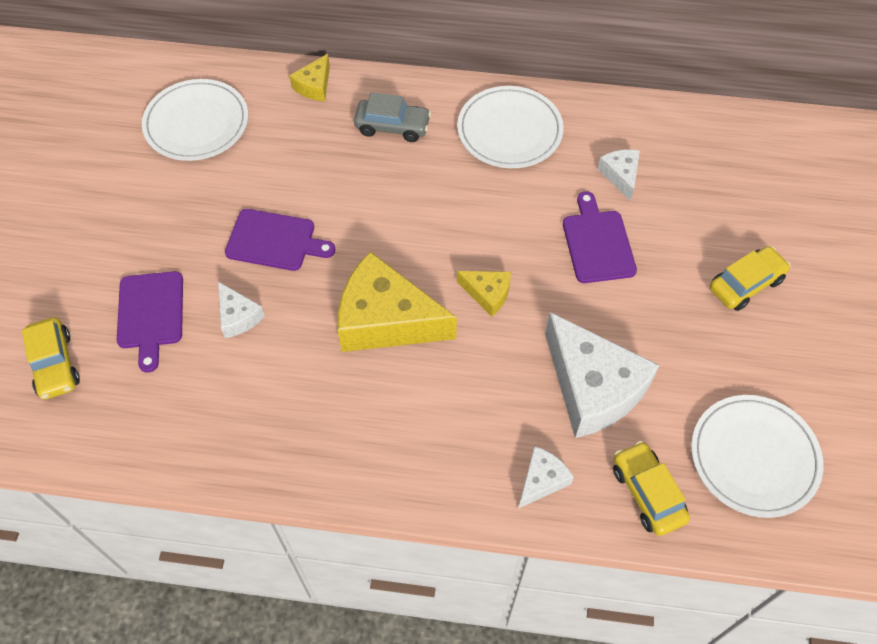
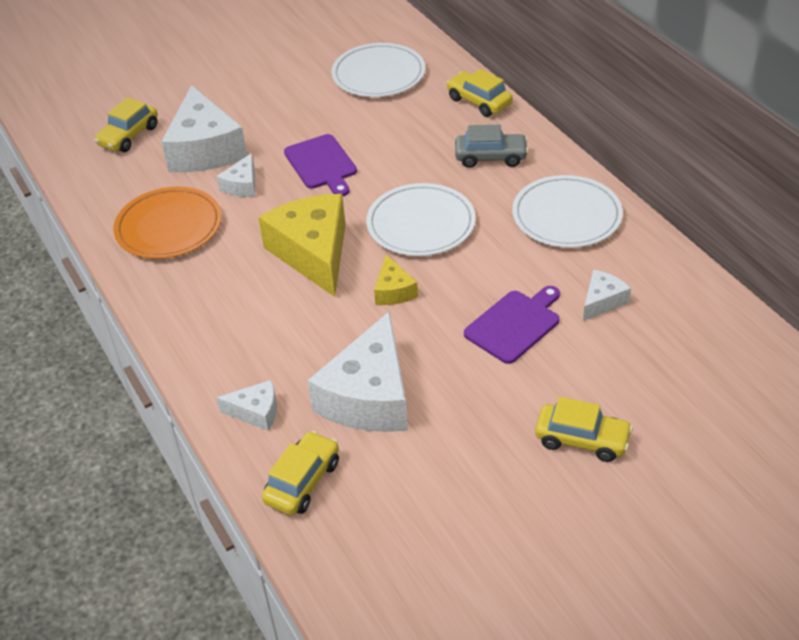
camera: 55 degrees right, 15 degrees down
purple cutting board [117,271,183,373] -> white cheese [161,85,247,172]
yellow cheese [289,54,330,101] -> yellow car [446,69,513,117]
grey car [354,92,431,142] -> grey car turned 60 degrees counterclockwise [455,125,529,168]
white plate [691,395,823,518] -> white plate moved to [366,183,476,256]
none -> orange plate [113,187,222,259]

